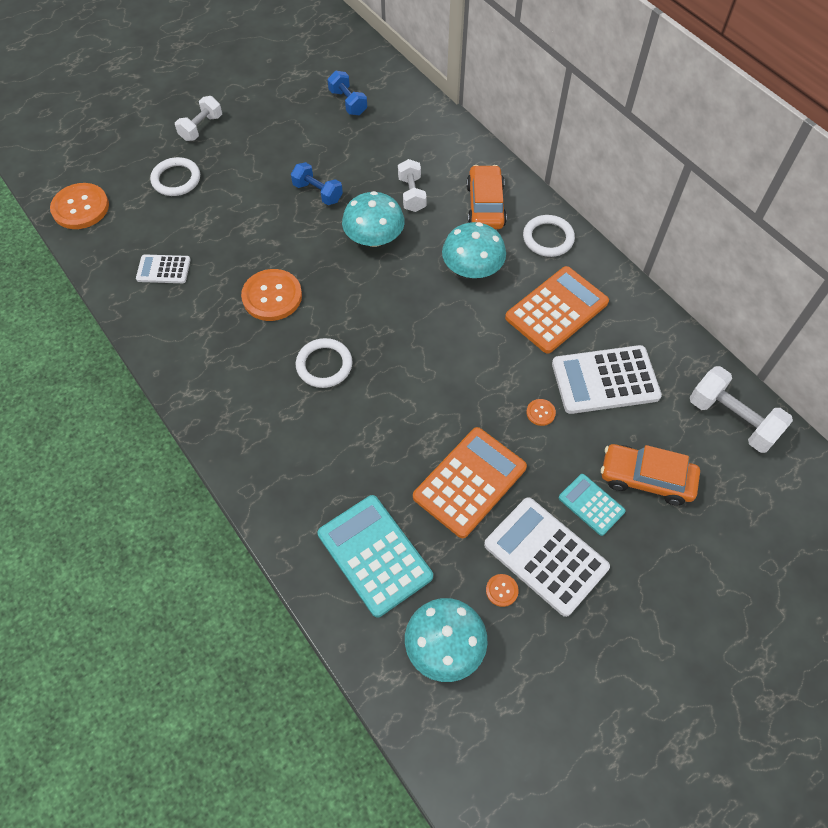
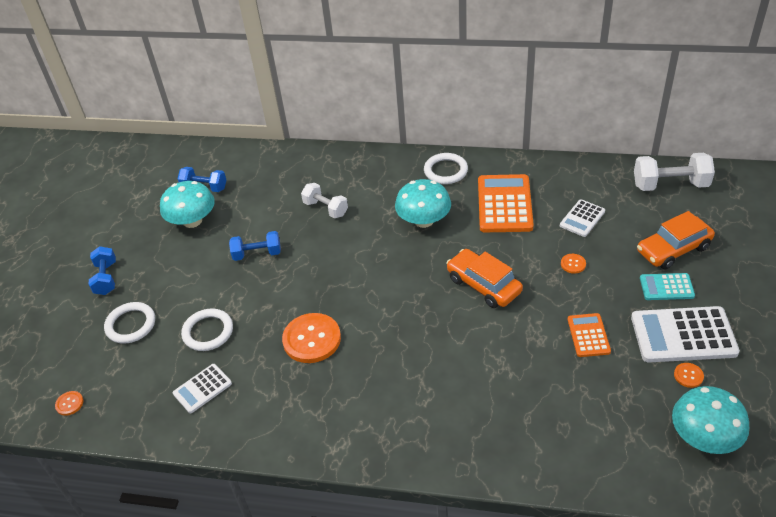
camera: 40 degrees left, 15 degrees down
orange button [50,183,109,229] -> orange button [55,391,84,416], size x0.45
white dumbbell [175,96,222,141] -> blue dumbbell [89,246,116,295]
white ring [296,338,352,388] -> white ring moved to [181,309,233,351]
turquoise calculator [317,495,433,618] -> none
turquoise mushroom [342,191,405,247] -> turquoise mushroom moved to [160,181,215,228]
orange calculator [413,427,527,538] -> orange calculator [568,313,611,357], size x0.55
orange car [466,165,507,229] -> orange car moved to [446,249,523,308]
white calculator [552,345,662,414] -> white calculator [560,199,605,237], size x0.55

